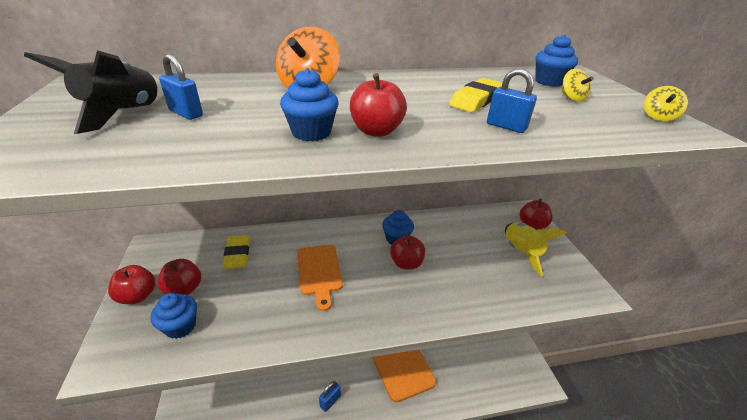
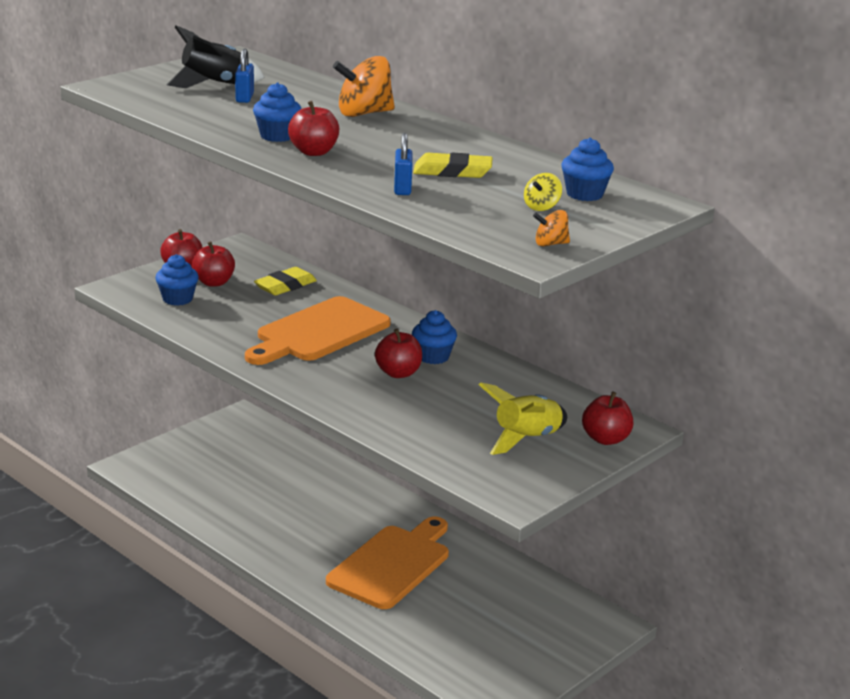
camera: 55 degrees right, 10 degrees down
orange cutting board [297,245,343,311] -> orange cutting board [245,296,391,365], size x1.54
blue padlock [319,381,341,412] -> none
yellow spinning top [644,86,688,121] -> orange spinning top [533,210,570,247]

